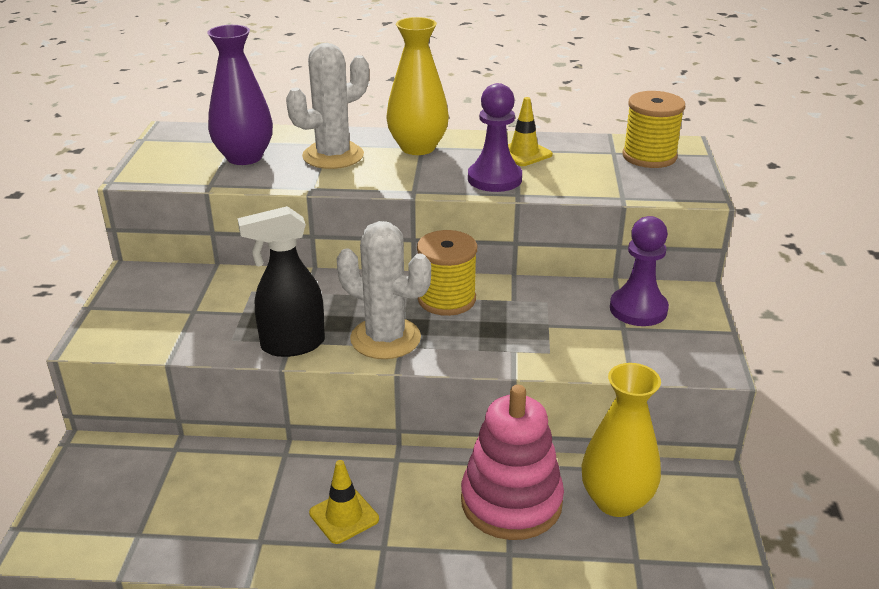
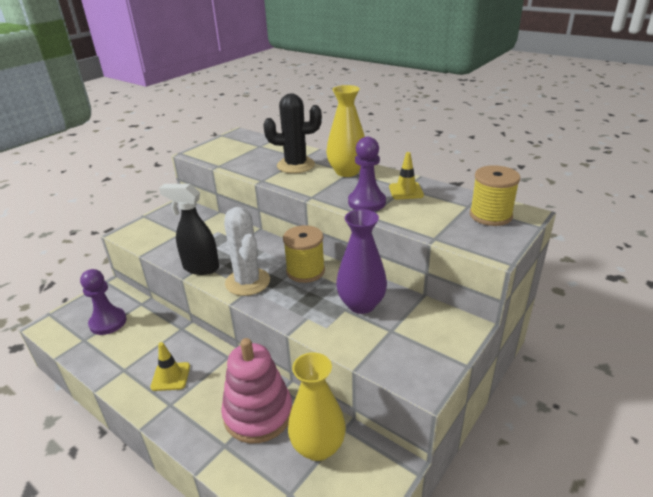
camera: 35 degrees right, 0 degrees up
purple vase [207,25,273,165] -> purple vase moved to [336,209,387,314]
white cactus [286,43,369,169] -> black cactus [263,93,322,173]
purple pawn [610,216,669,326] -> purple pawn moved to [80,269,127,335]

